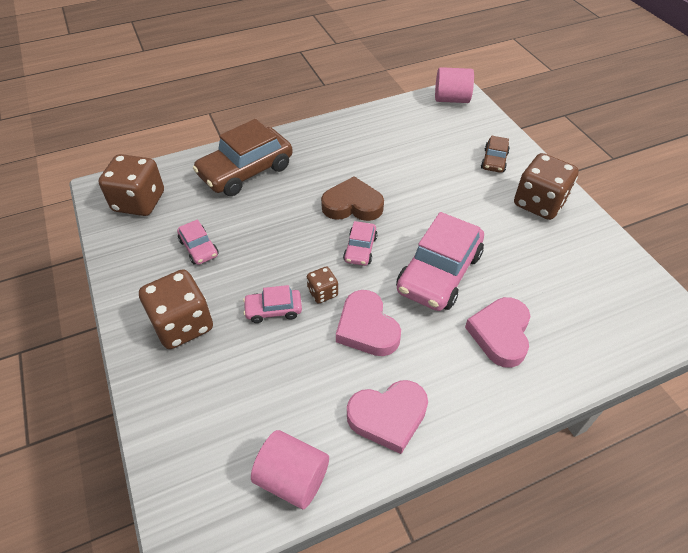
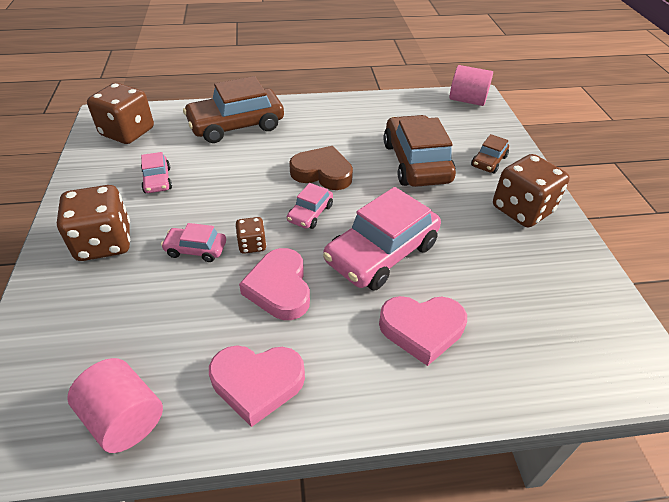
camera: 15 degrees right, 5 degrees down
pink heart [465,297,530,368] -> pink heart turned 120 degrees counterclockwise [379,296,467,366]
none -> brown car [383,115,456,187]

